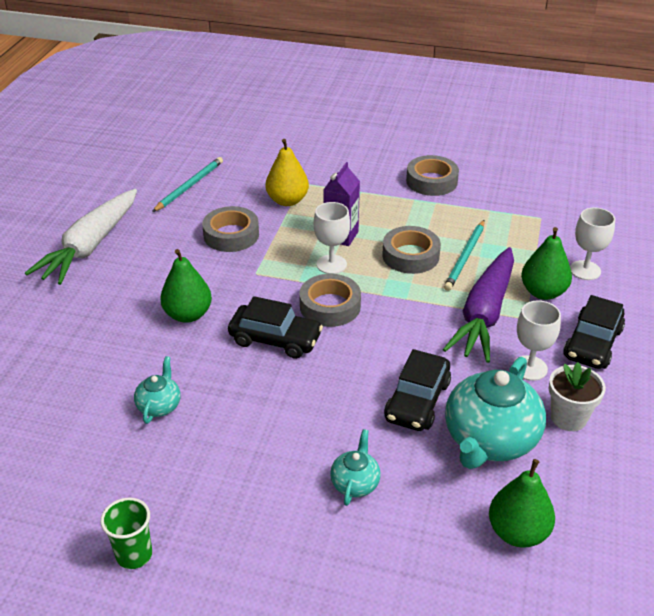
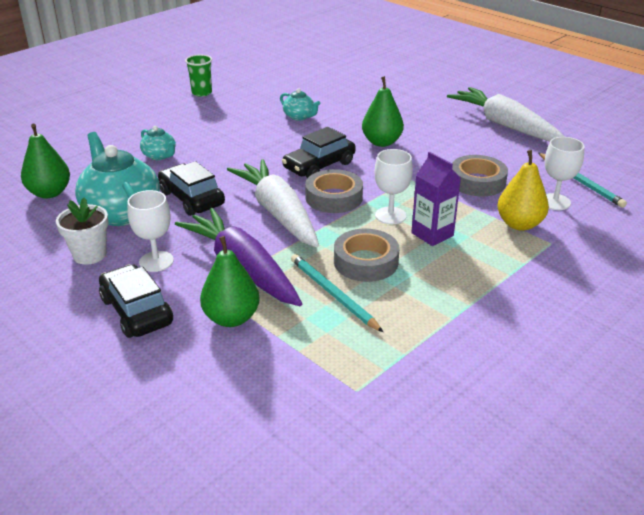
camera: 120 degrees right, 5 degrees down
grey tape [406,155,459,196] -> none
white goblet [570,207,615,280] -> white goblet moved to [545,137,585,210]
none -> white carrot [227,159,319,247]

